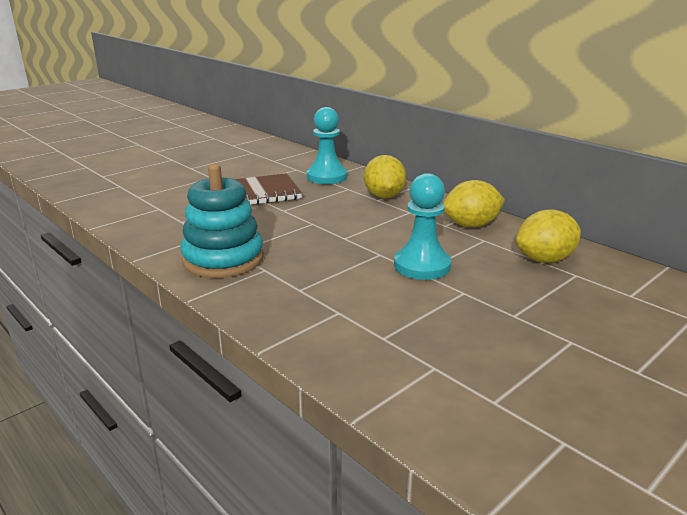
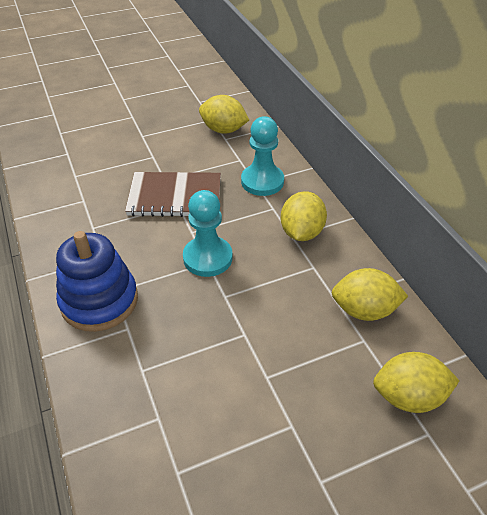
camera: 20 degrees right, 20 degrees up
turquoise stacking toy [180,164,264,278] -> blue stacking toy [56,231,138,332]
turquoise pawn [394,173,451,280] -> turquoise pawn moved to [183,190,233,277]
none -> yellow lemon [199,95,249,134]

